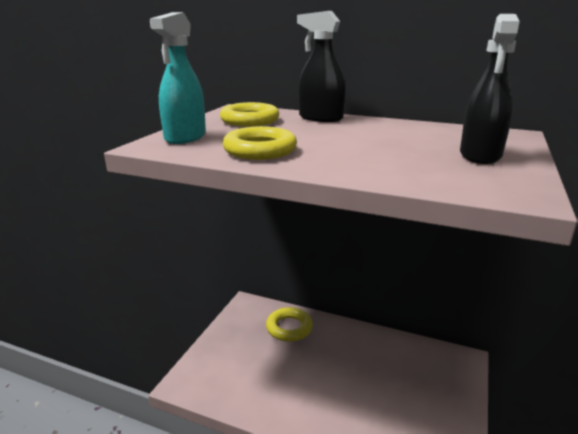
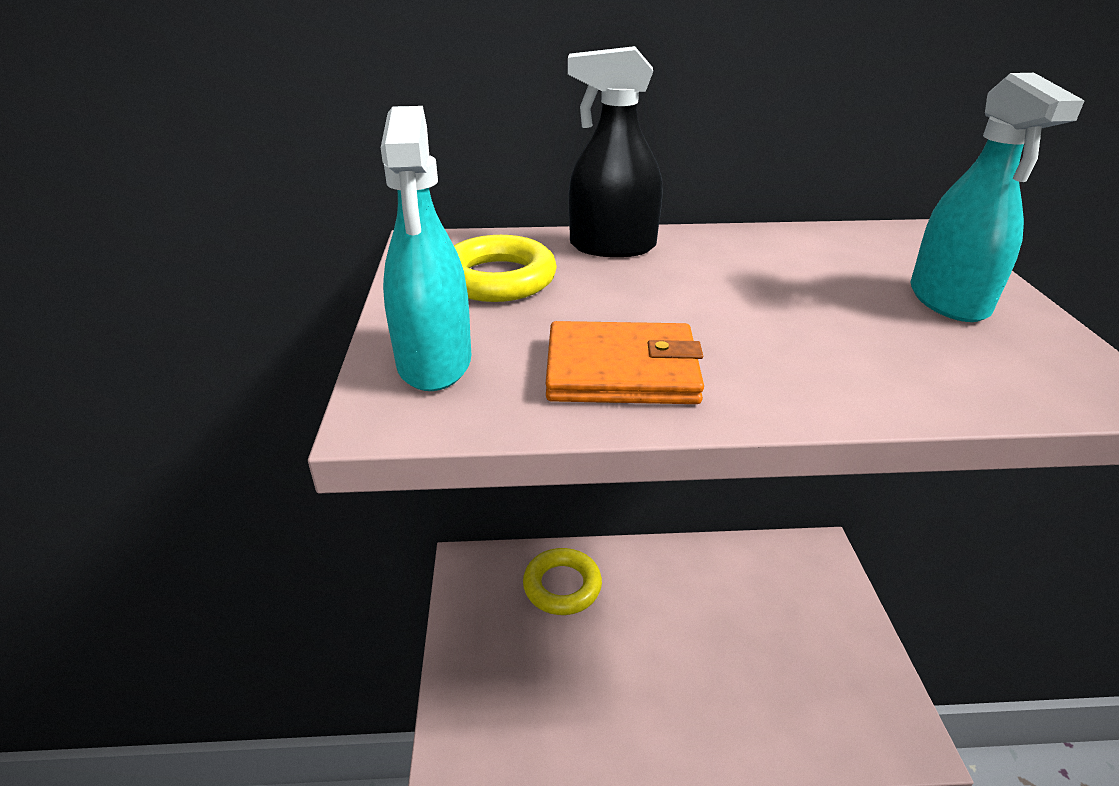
camera: 25 degrees left, 10 degrees up
yellow ring [223,126,297,160] -> orange wallet [546,321,704,404]
black spray bottle [460,14,520,164] -> turquoise spray bottle [910,73,1085,322]

